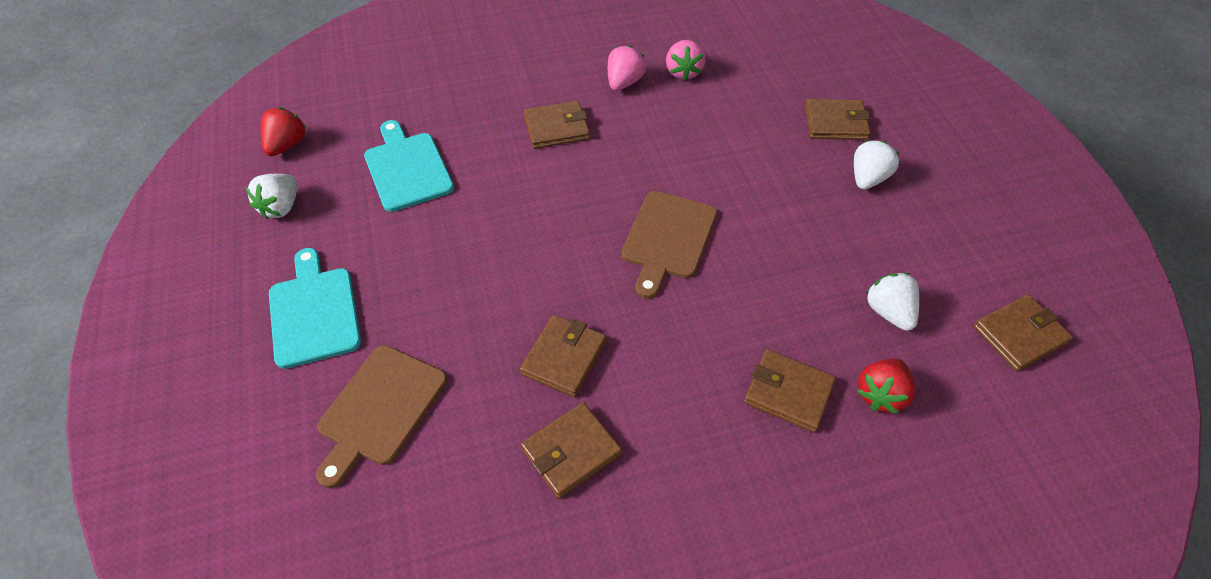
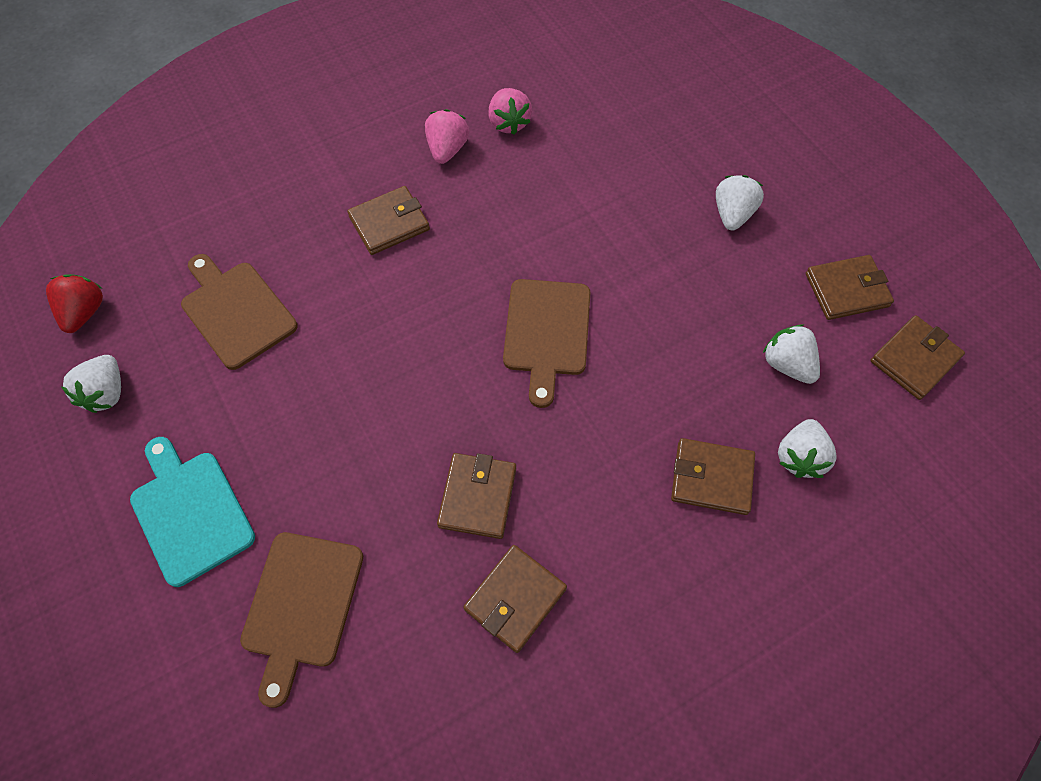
camera: 15 degrees left, 10 degrees up
turquoise cutting board [364,120,454,212] -> brown cutting board [181,254,298,370]
brown wallet [805,99,871,140] -> brown wallet moved to [806,255,894,320]
red strawberry [857,358,915,414] -> white strawberry [778,419,837,478]

